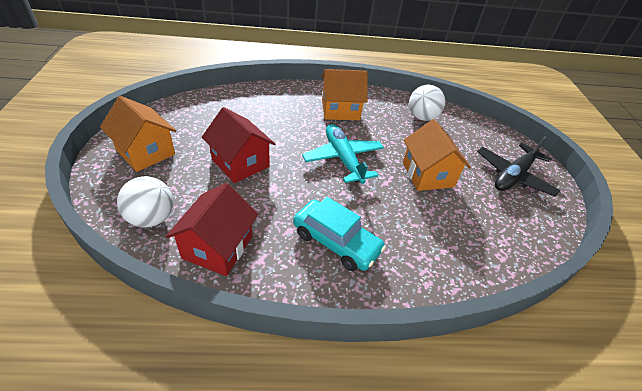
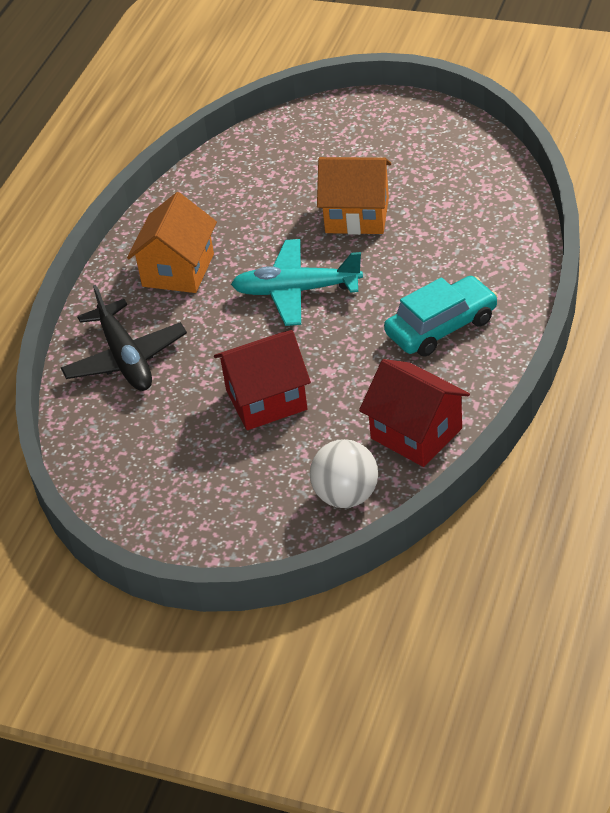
camera: 60 degrees left, 0 degrees up
orange house [100,96,176,172] -> none
white ball [409,85,445,121] -> none
black plane [477,136,560,196] -> black plane moved to [61,285,187,391]

